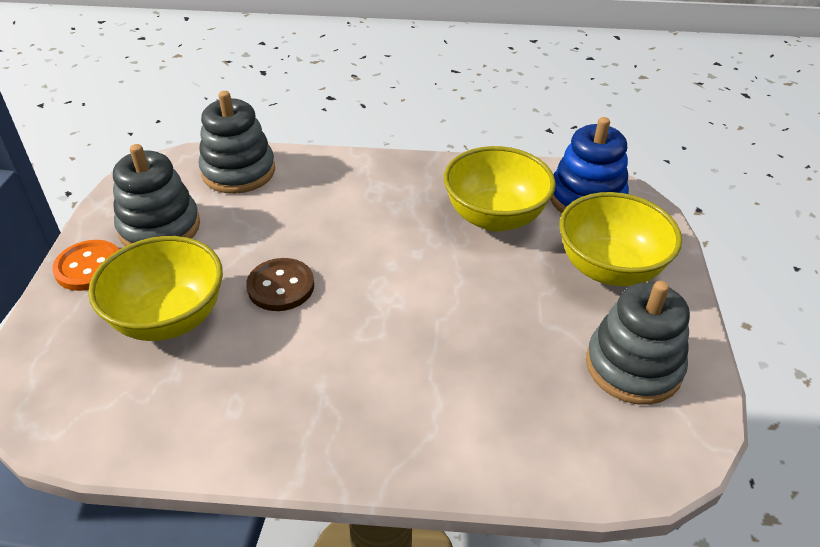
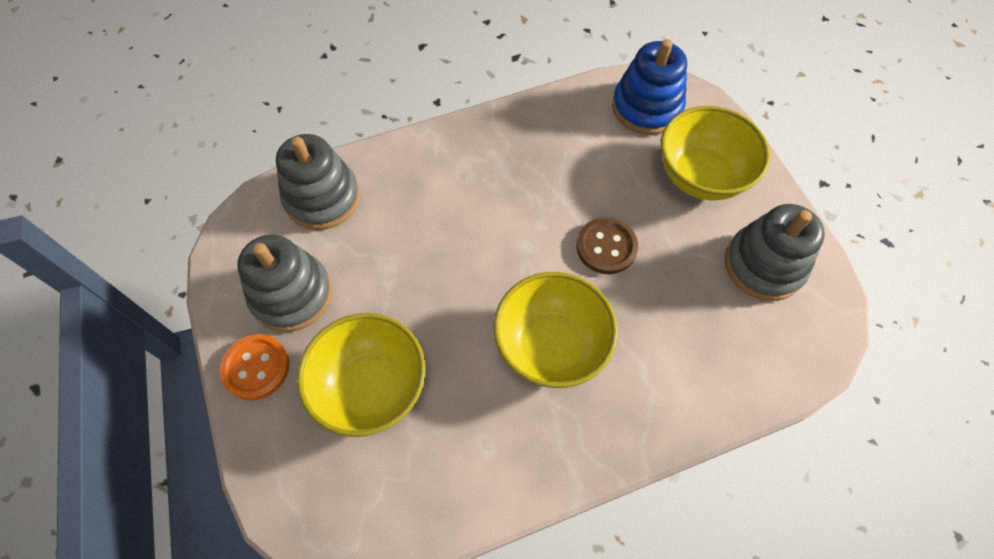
camera: 25 degrees left, 20 degrees up
brown button [246,258,314,311] -> brown button moved to [576,217,638,274]
yellow bowl [444,146,556,232] -> yellow bowl moved to [494,272,618,388]

